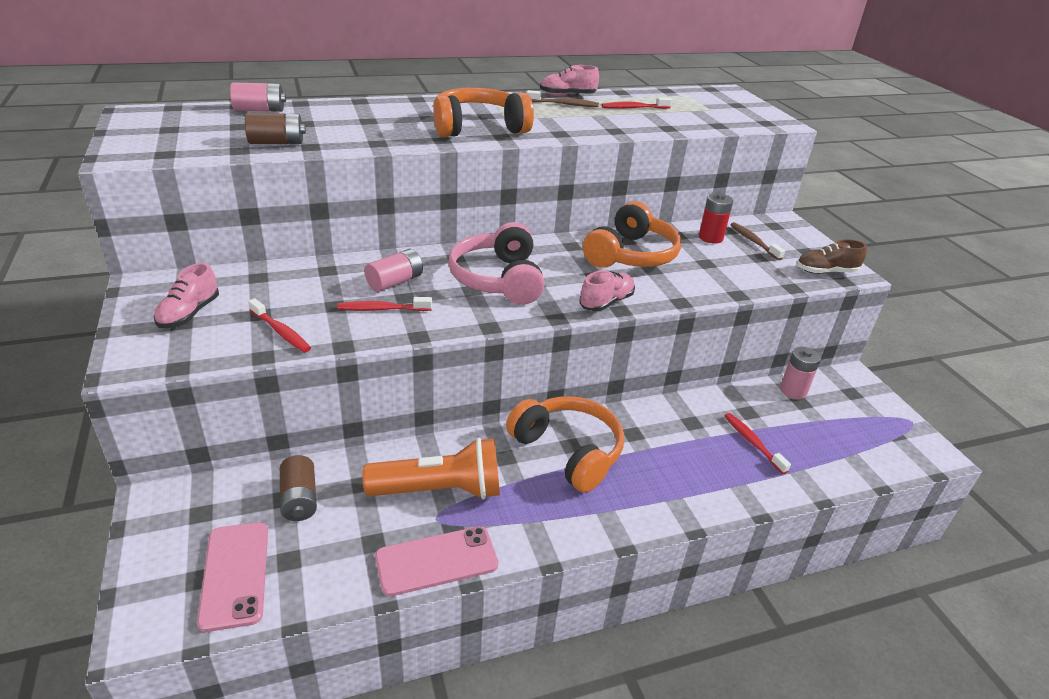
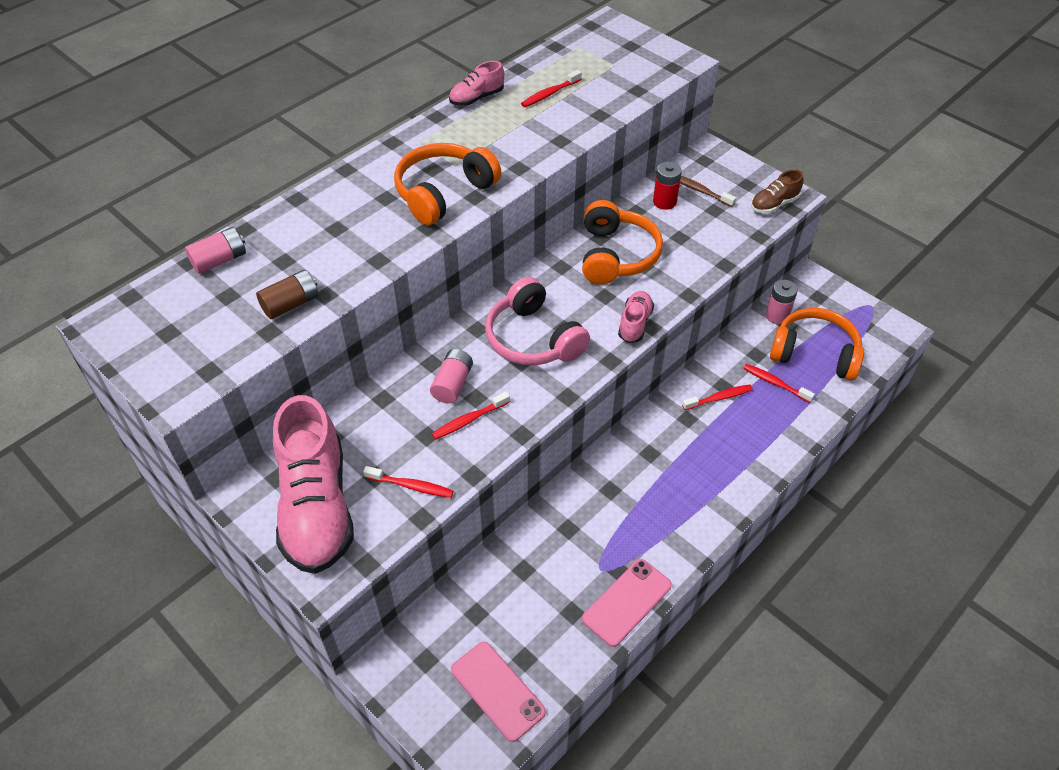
camera: 25 degrees left, 15 degrees up
pink shoe [154,263,219,328] -> pink shoe [273,395,354,574], size x2.19
brown battery [280,455,317,521] -> none
orange flashlight [362,438,500,500] -> none
orange headphones [506,396,624,493] -> orange headphones moved to [770,308,864,381]
brown toothbrush [527,90,599,107] -> none
none -> red toothbrush [682,384,753,410]

